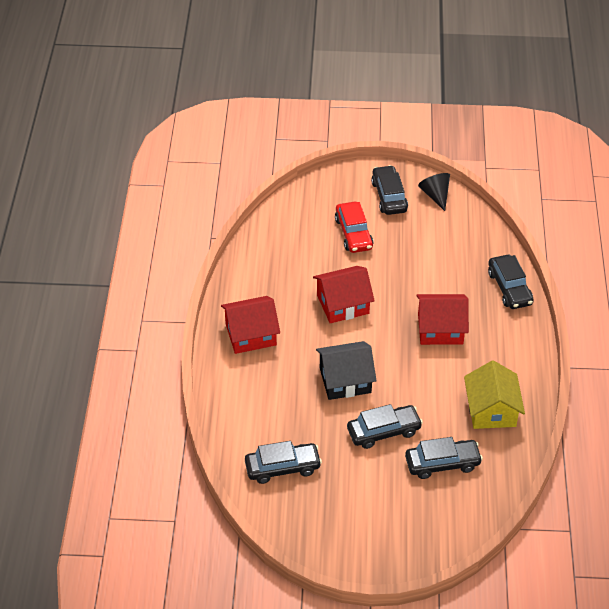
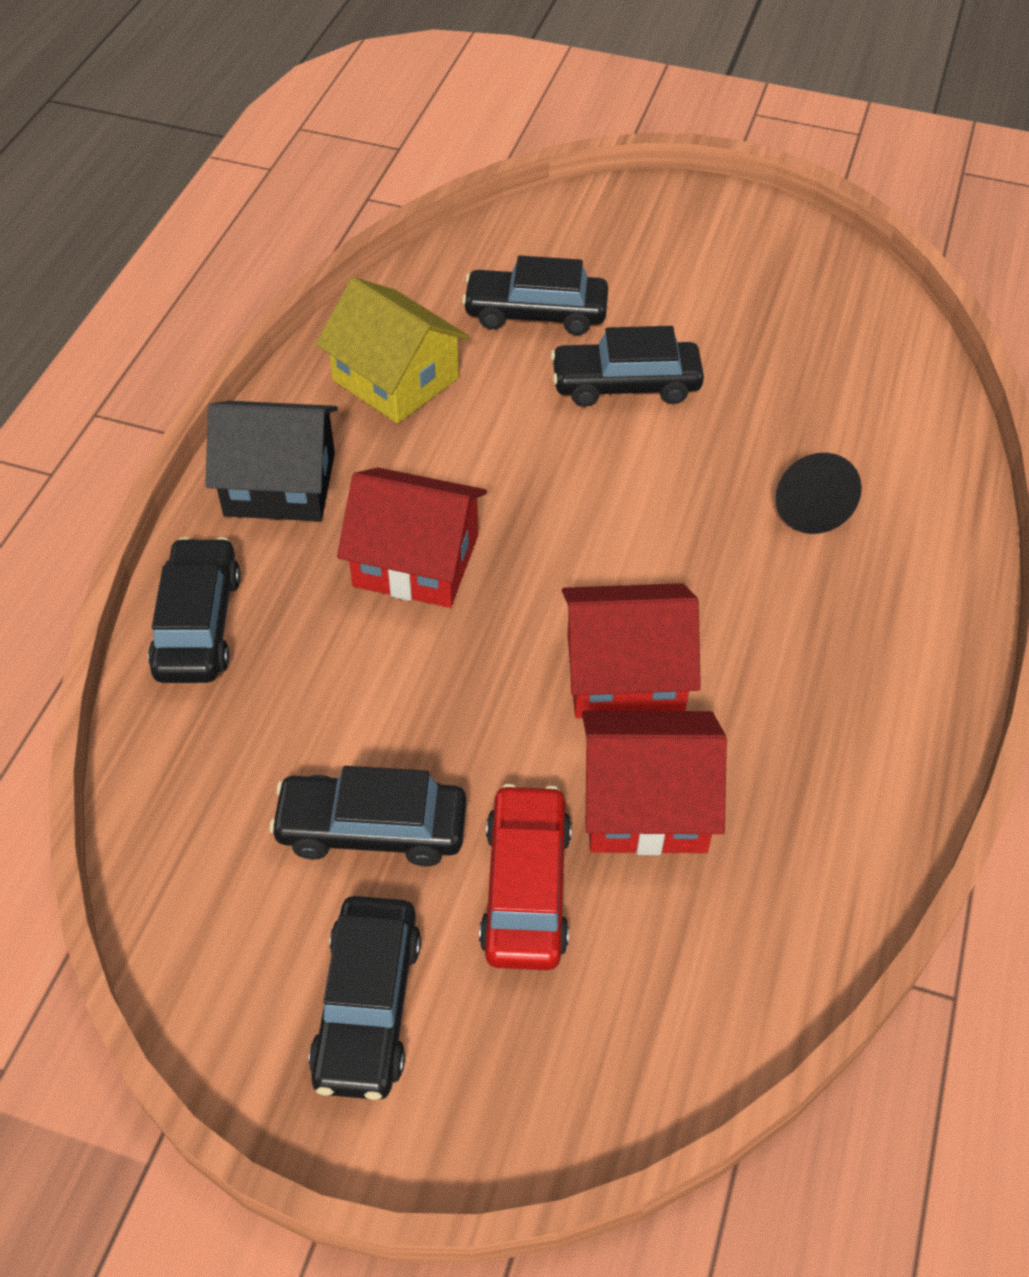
camera: 165 degrees left, 5 degrees up
red house [221,296,280,354] -> red house moved to [582,710,727,855]
black car [245,441,322,484] -> black car moved to [269,766,467,866]
black house [316,341,377,400] -> black house moved to [205,401,338,521]
black cone [418,173,450,211] -> black cone moved to [776,453,862,534]
yellow house [464,360,525,429] -> yellow house turned 60 degrees counterclockwise [316,277,469,424]

